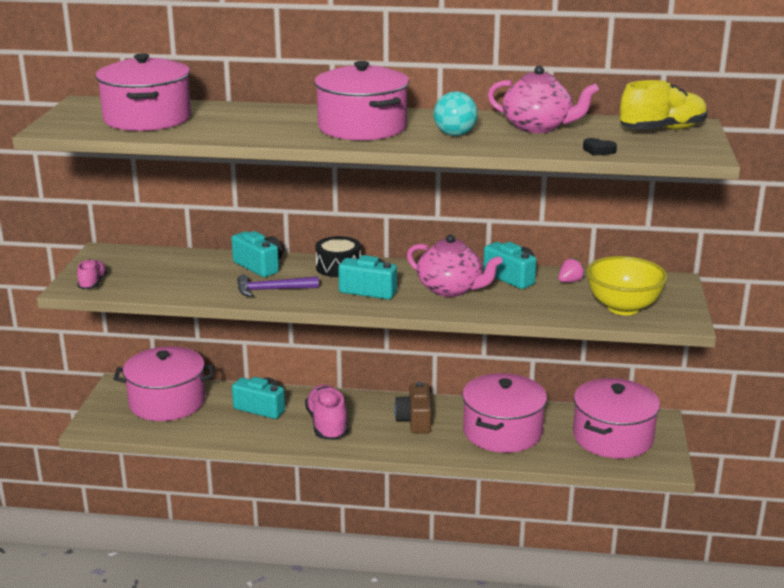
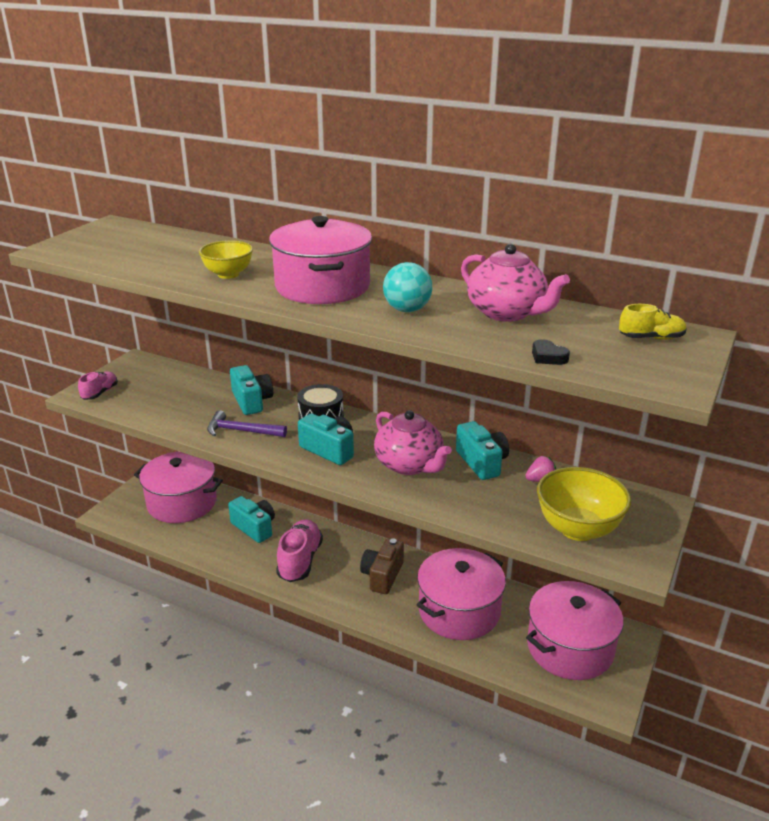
camera: 20 degrees right, 5 degrees up
pink pot [95,53,191,131] -> none
yellow shoe [620,80,708,130] -> yellow shoe [619,304,687,340], size x0.57
none -> yellow bowl [199,240,253,279]

